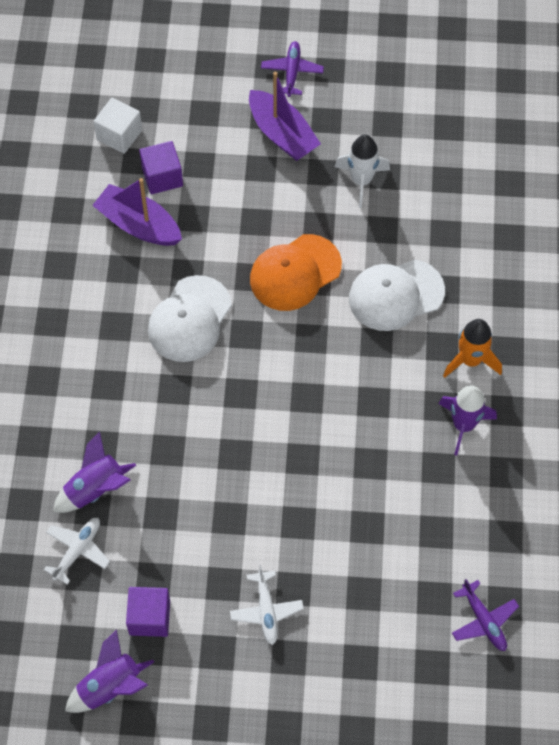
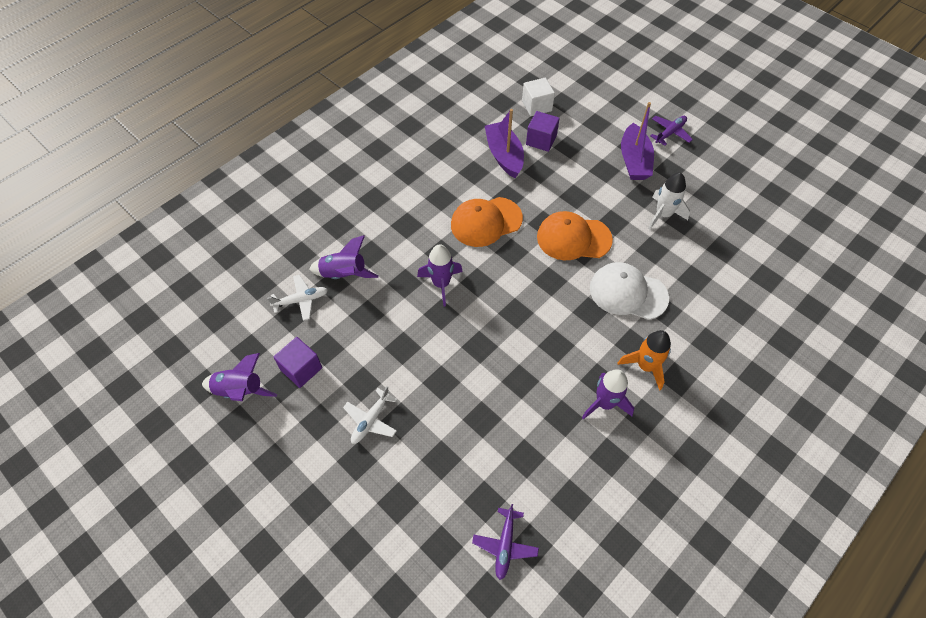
camera: 40 degrees right, 5 degrees down
white cap [148,275,232,362] -> orange cap [451,197,523,247]
none -> purple rocket [417,244,463,306]

